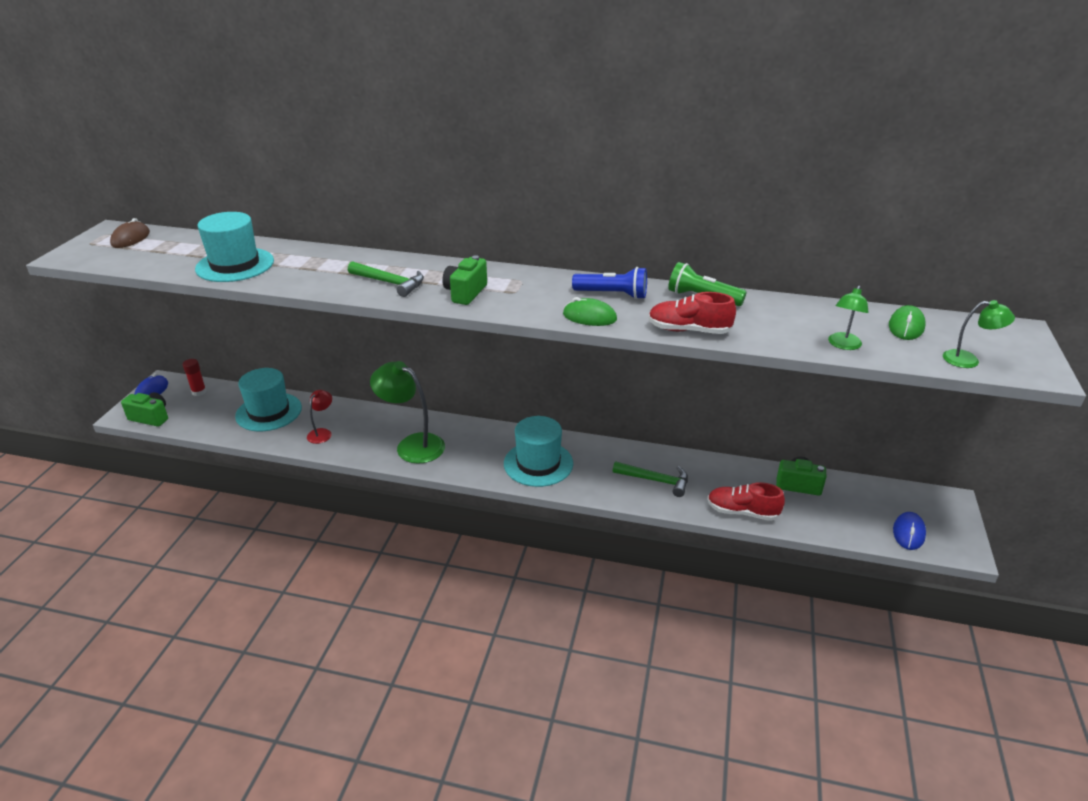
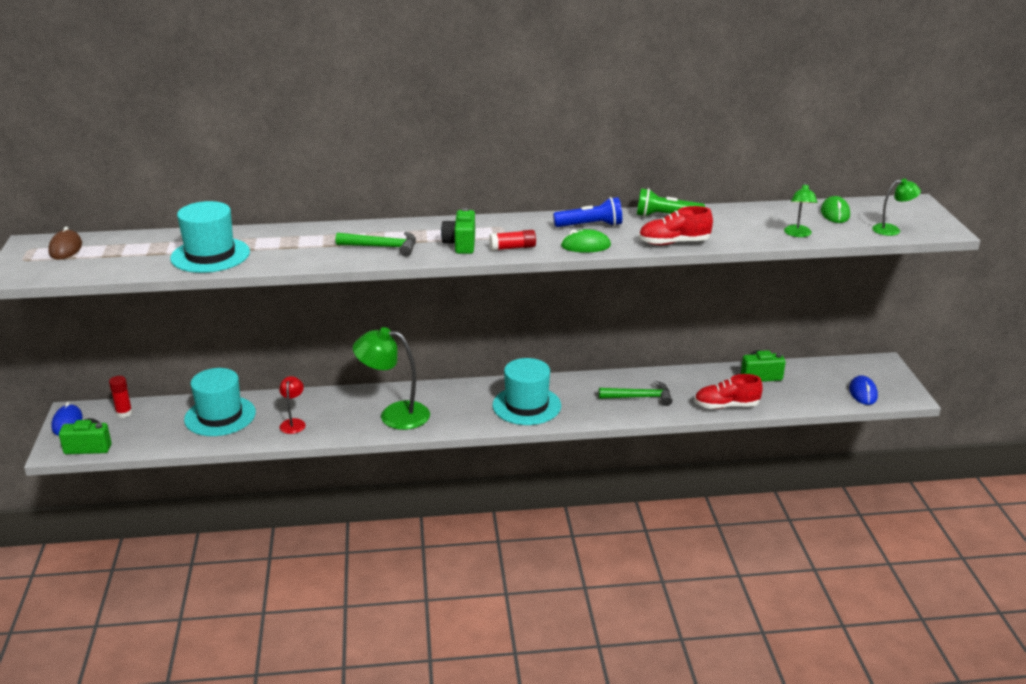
camera: 20 degrees left, 5 degrees down
none -> red glue stick [489,230,536,251]

